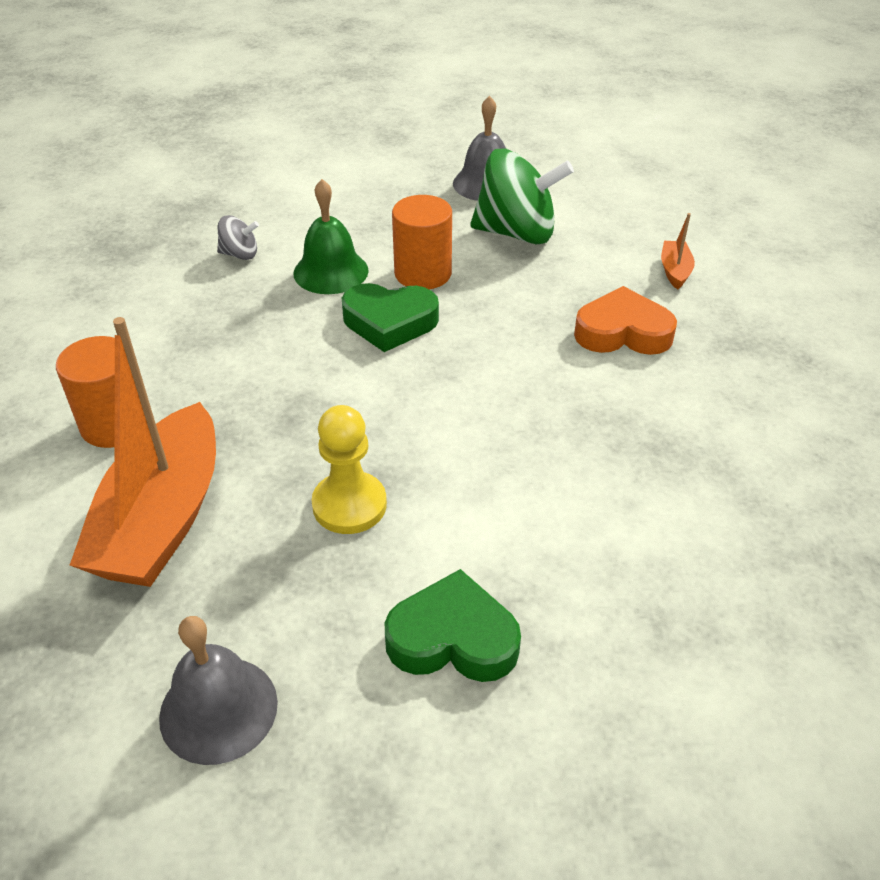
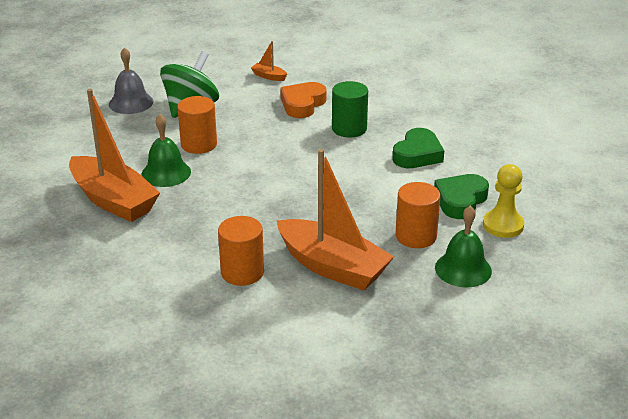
camera: 65 degrees left, 10 degrees down
grey bell [159,616,278,765] -> green bell [435,206,492,287]
grey spinning top [217,215,259,260] -> orange boat [69,89,160,222]
yellow pawn [311,405,387,534] -> yellow pawn moved to [483,164,524,238]
green heart [342,283,439,352] -> green heart moved to [392,128,444,168]
none -> green cylinder [332,81,368,138]
none -> orange cylinder [396,182,441,248]

